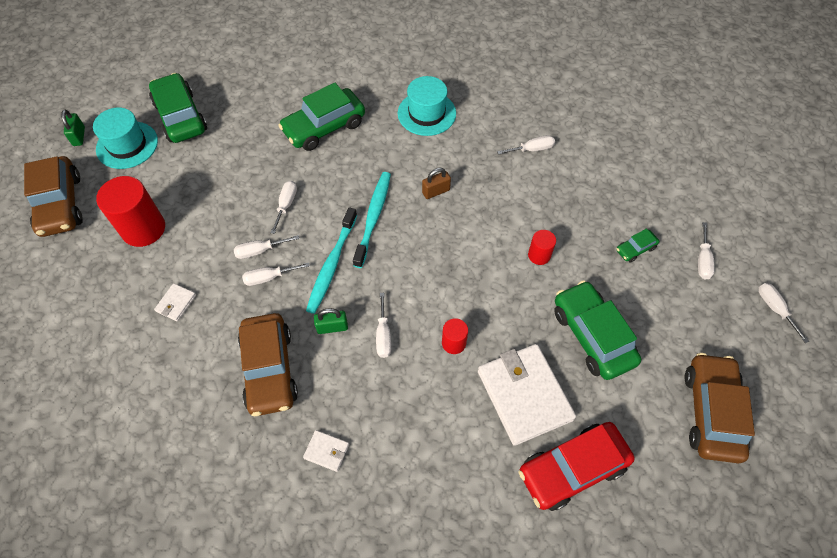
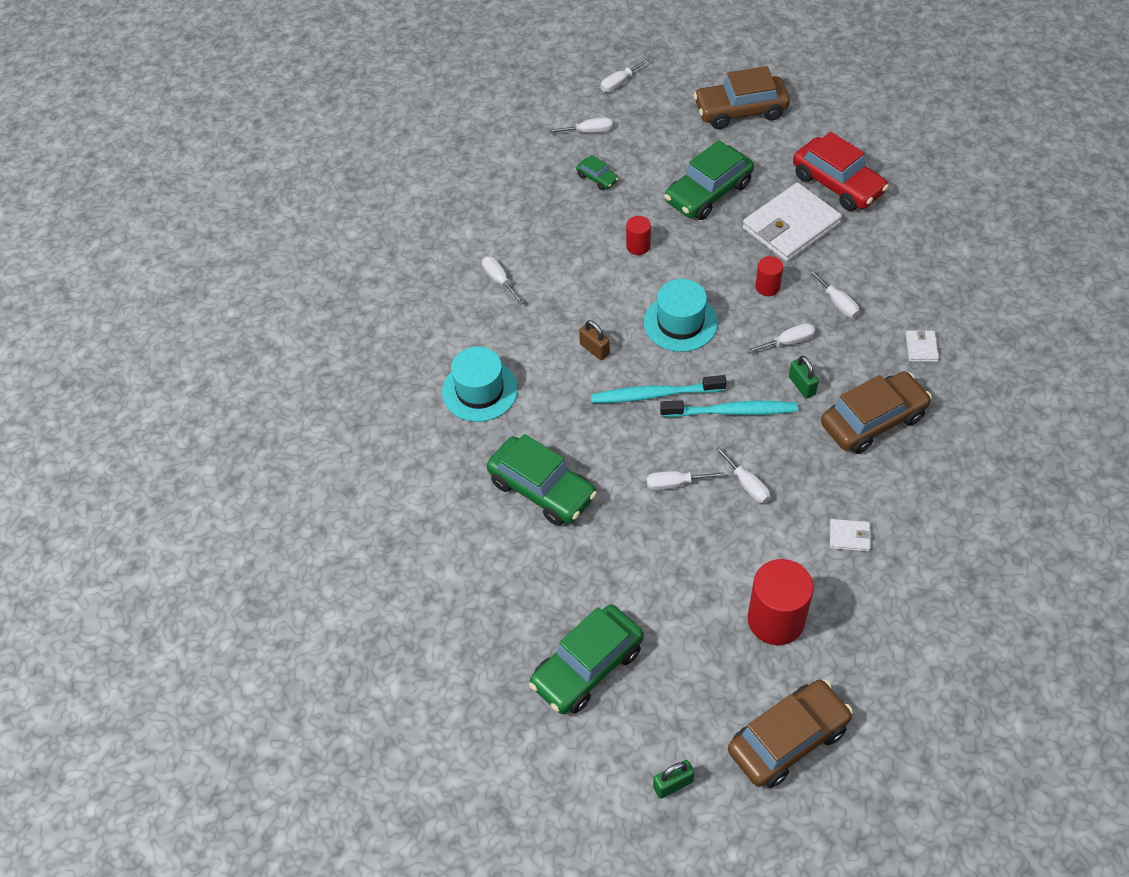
camera: 105 degrees left, 5 degrees down
turquoise hat [93,108,158,169] -> turquoise hat moved to [644,279,718,352]
white screwdriver [242,262,310,286] -> white screwdriver moved to [808,269,859,318]

